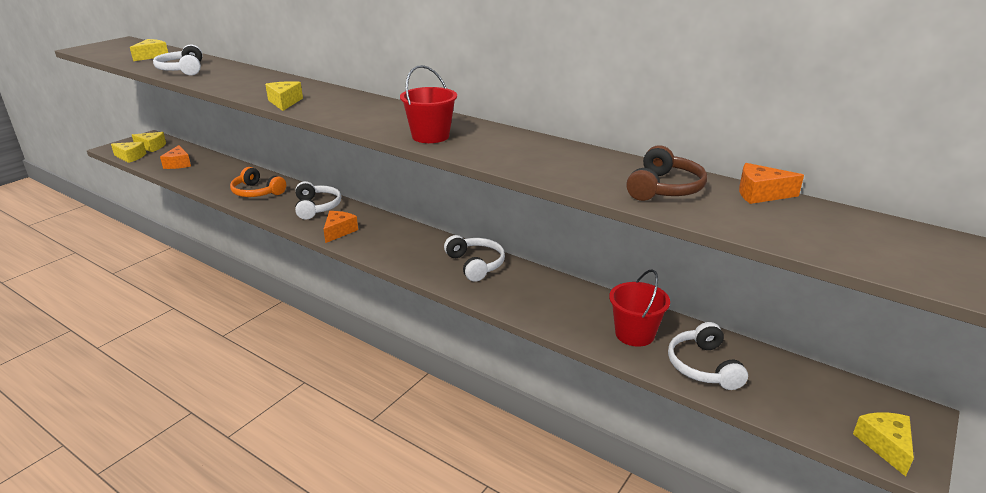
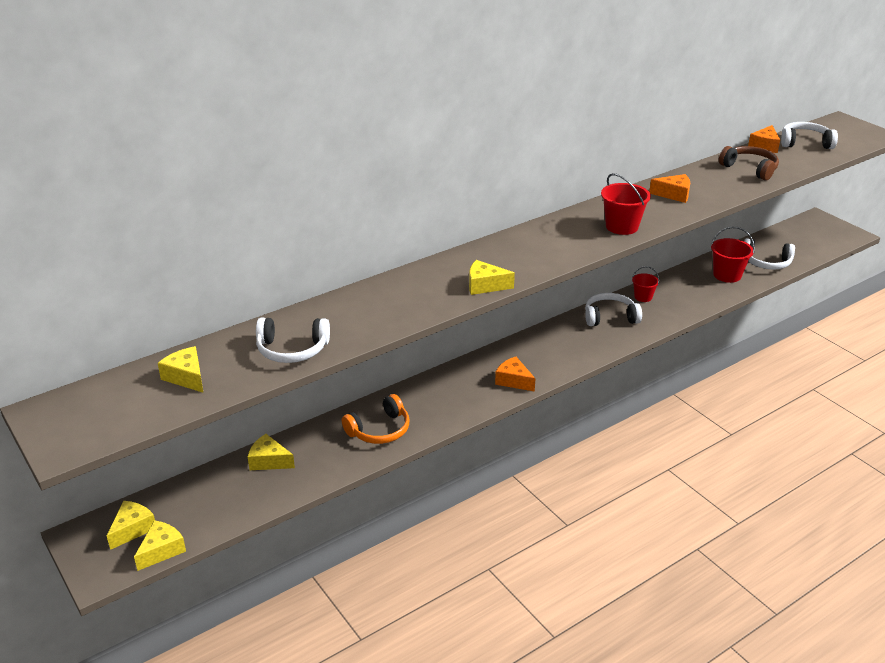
camera: 70 degrees left, 5 degrees up
orange cheese [160,145,191,169] -> orange cheese moved to [649,174,690,203]
white headphones [295,181,341,220] -> white headphones moved to [781,122,838,149]
yellow cheese [853,412,914,477] -> yellow cheese moved to [248,434,295,470]
none -> red bucket [632,266,659,302]

